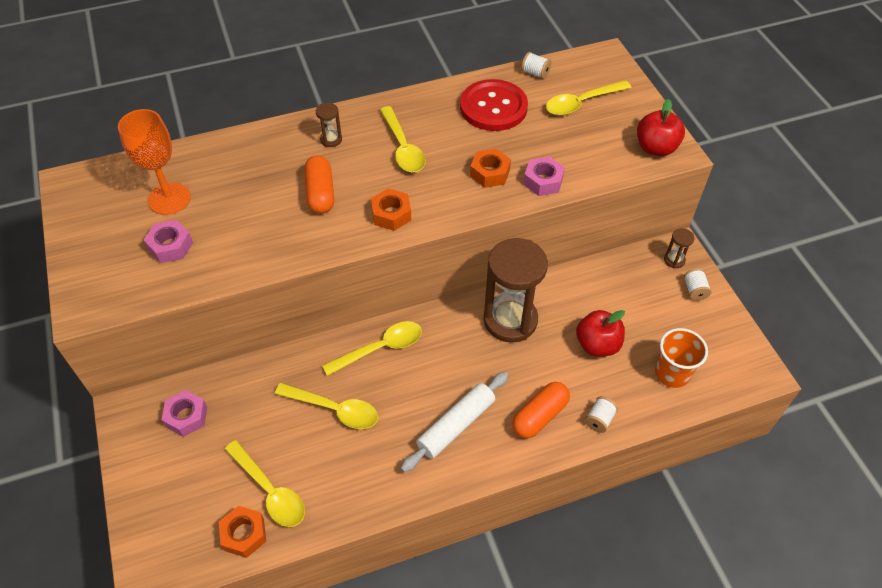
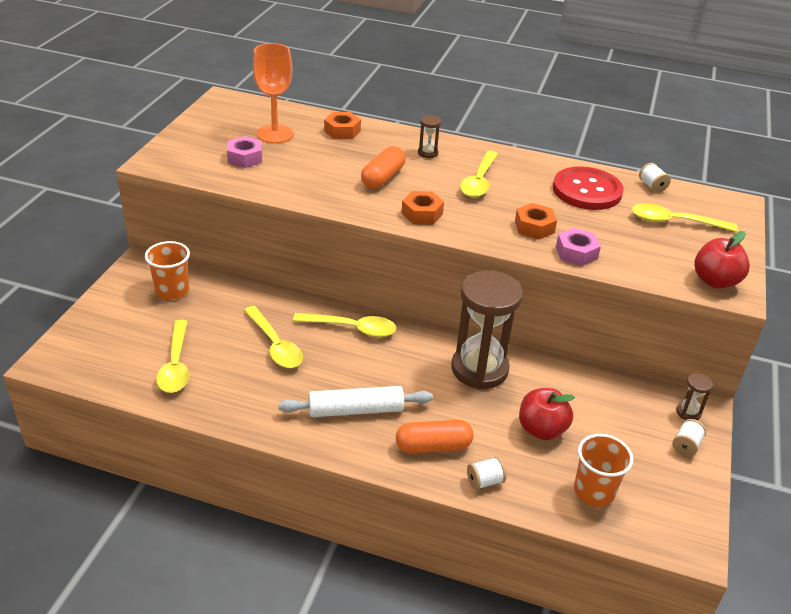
camera: 35 degrees right, 15 degrees down
pink nut [161,390,207,437] -> orange cup [145,241,190,300]
orange nut [219,506,266,558] -> orange nut moved to [324,112,361,139]

